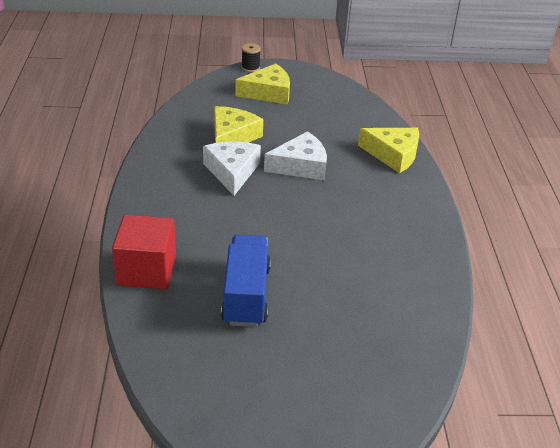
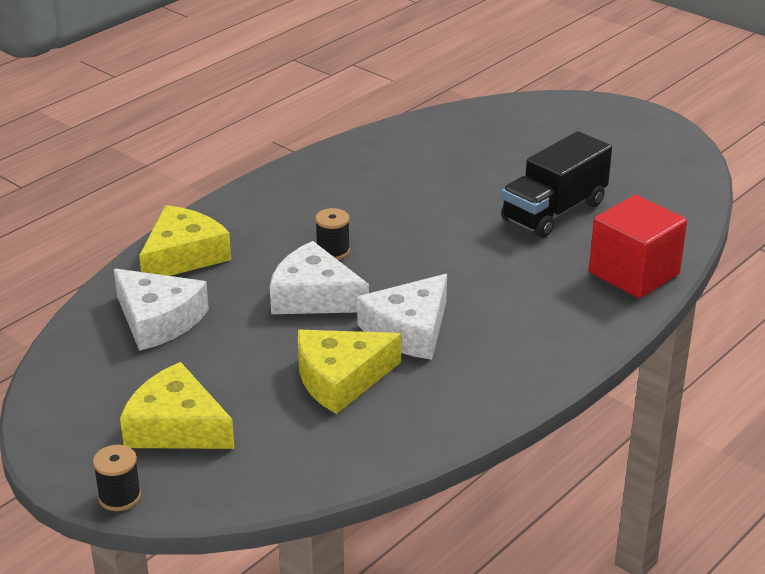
camera: 135 degrees left, 5 degrees down
blue truck [221,235,271,327] -> black truck [501,131,612,238]
yellow cheese [358,128,419,173] -> yellow cheese turned 60 degrees clockwise [139,205,231,276]
none -> white cheese [114,269,209,351]
none -> black spool [315,208,350,260]

